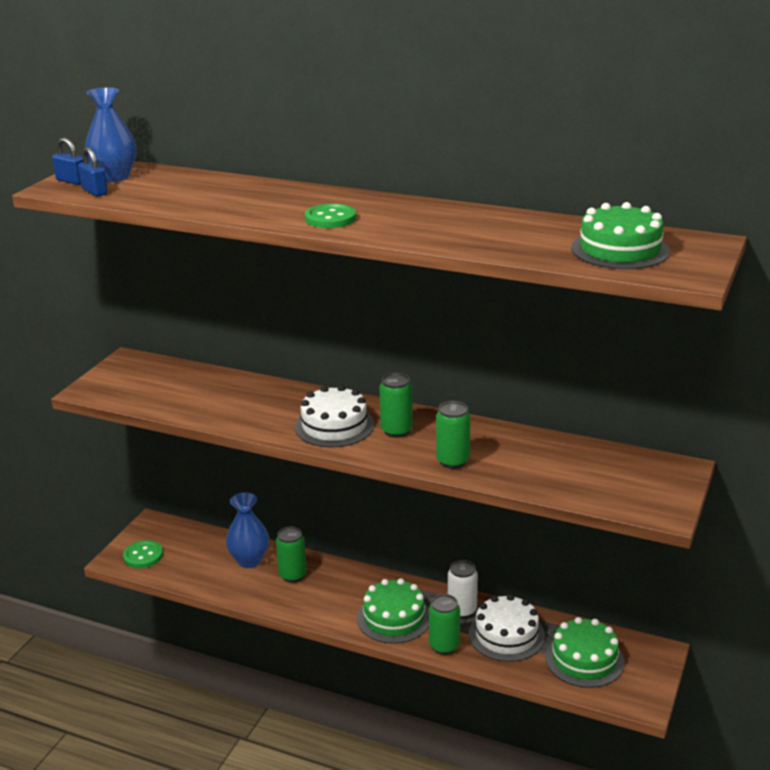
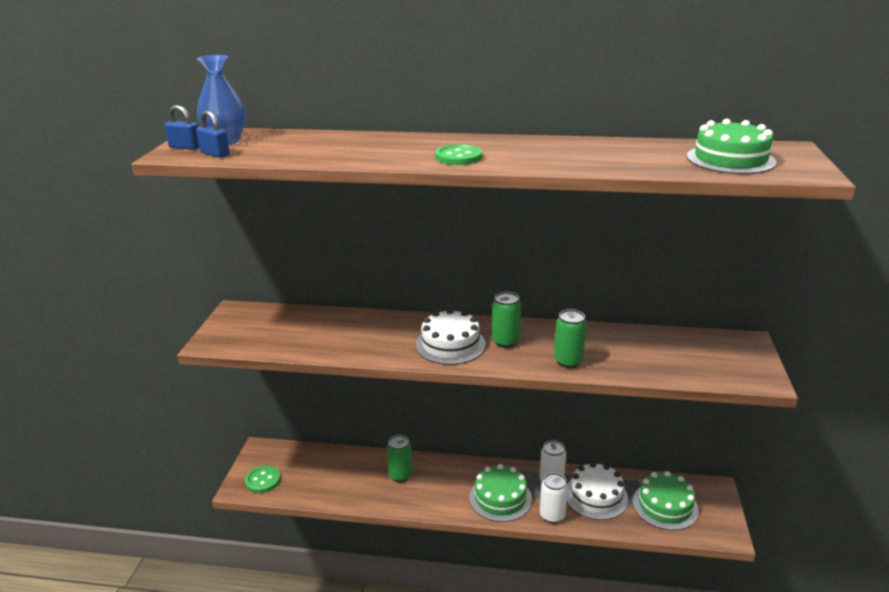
camera: 15 degrees left, 0 degrees up
blue vase [226,492,269,568] -> none
green can [429,594,460,655] -> white can [540,473,568,523]

